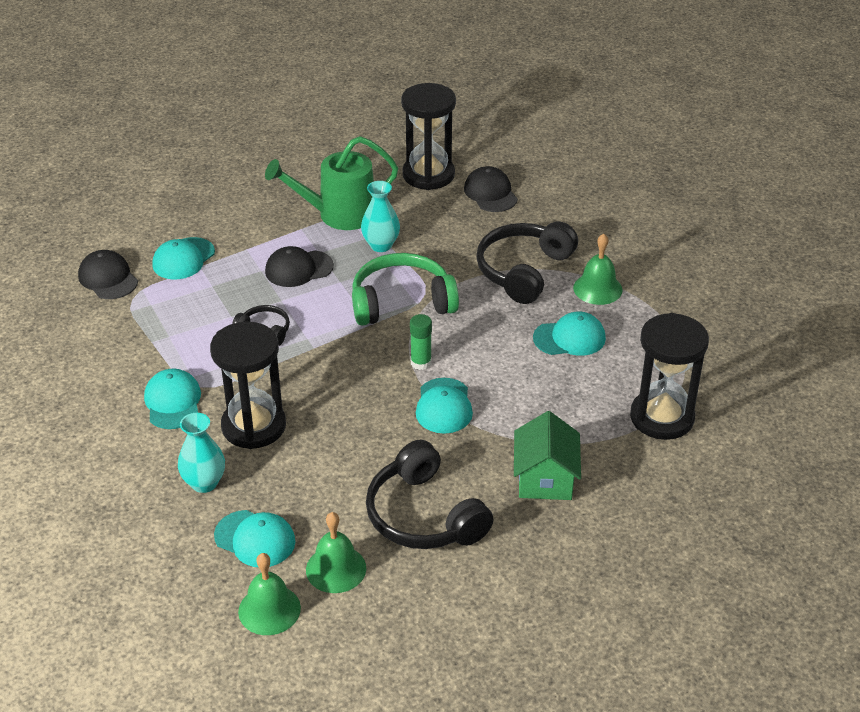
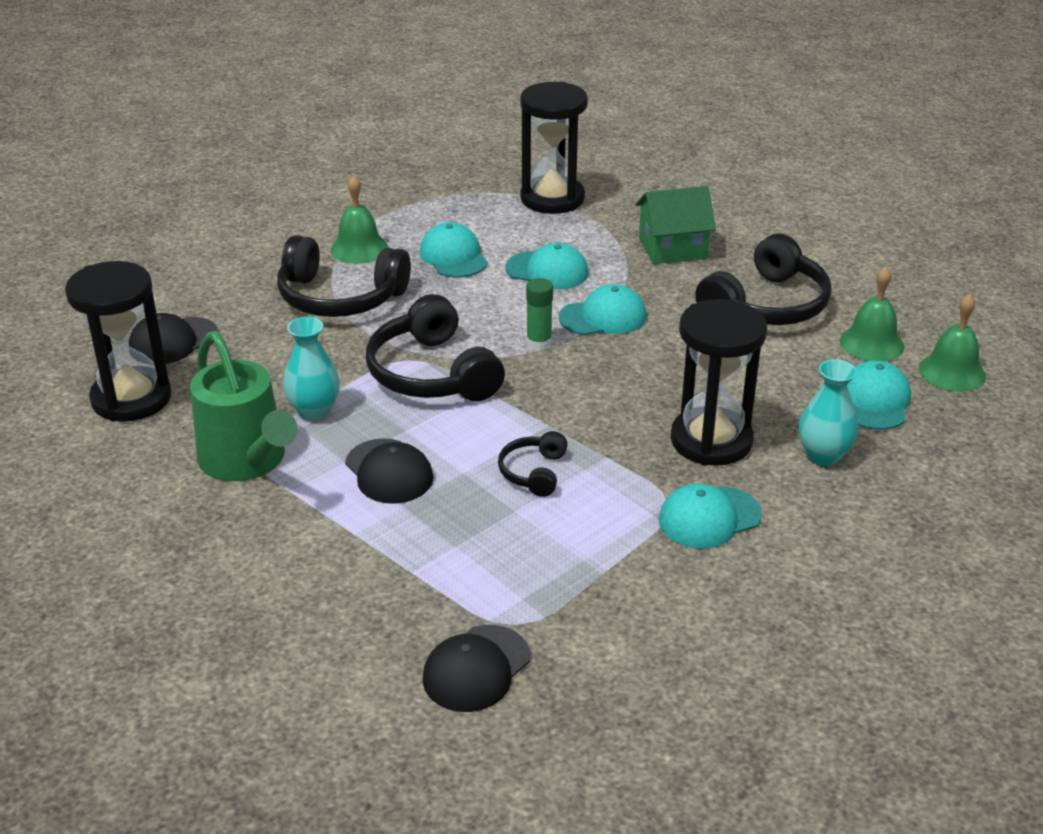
camera: 105 degrees left, 5 degrees down
turquoise cap [152,237,215,280] -> turquoise cap moved to [505,243,588,290]
green headphones [352,253,459,326] -> black headphones [366,294,505,401]

